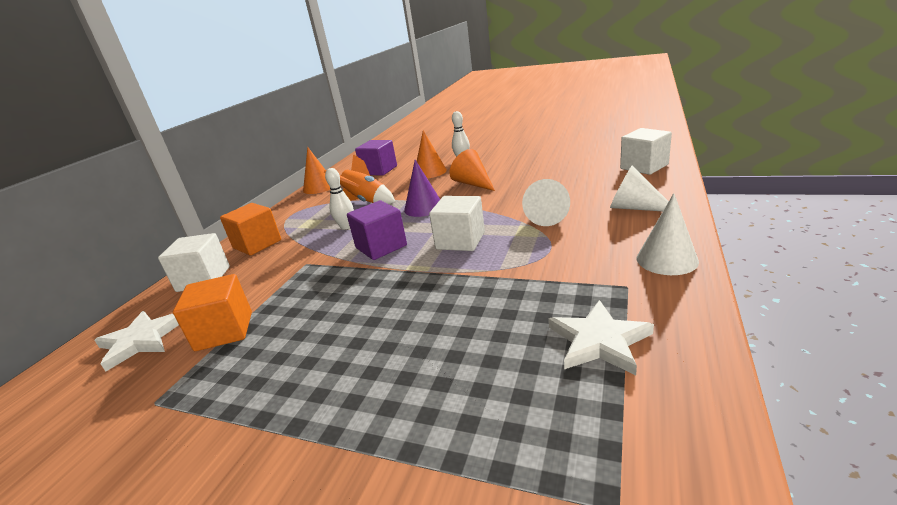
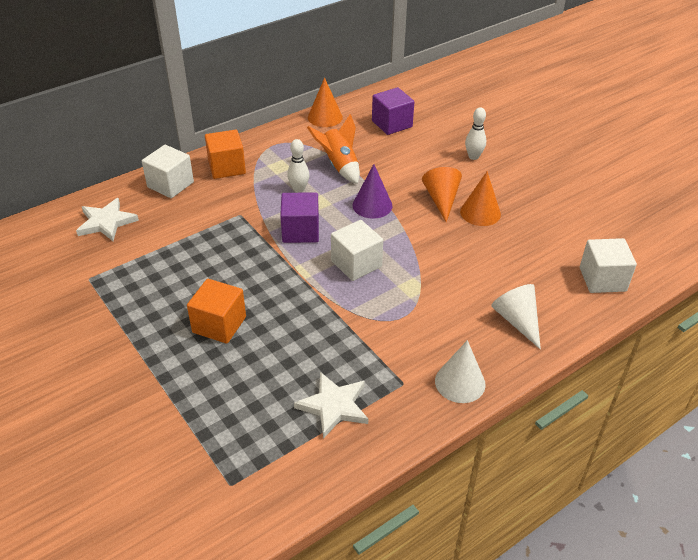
camera: 30 degrees right, 15 degrees up
orange cube [173,274,252,351] -> orange cube moved to [187,279,246,344]
orange cone [417,130,447,178] -> orange cone moved to [460,171,501,226]
white cone [522,179,570,226] -> none

